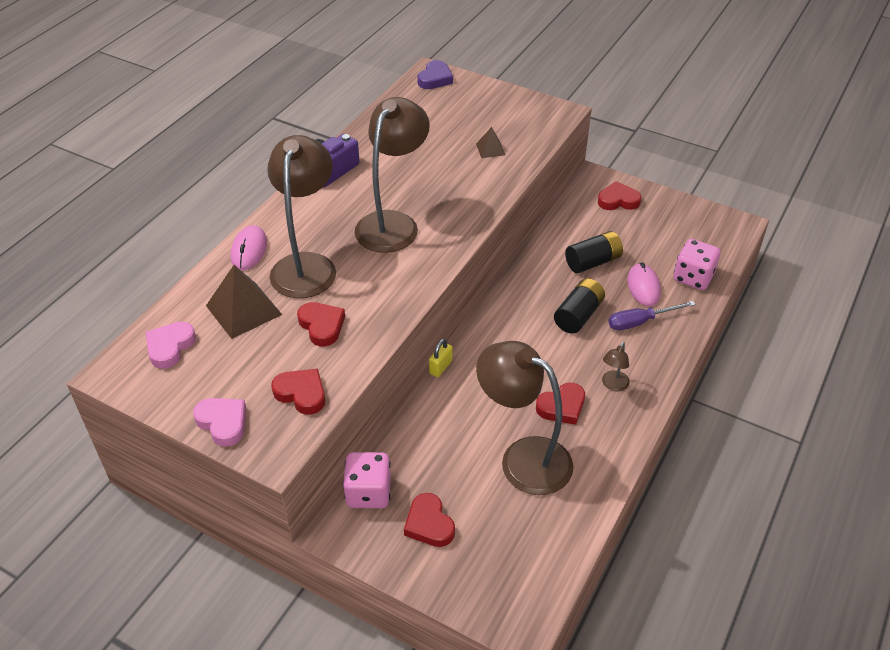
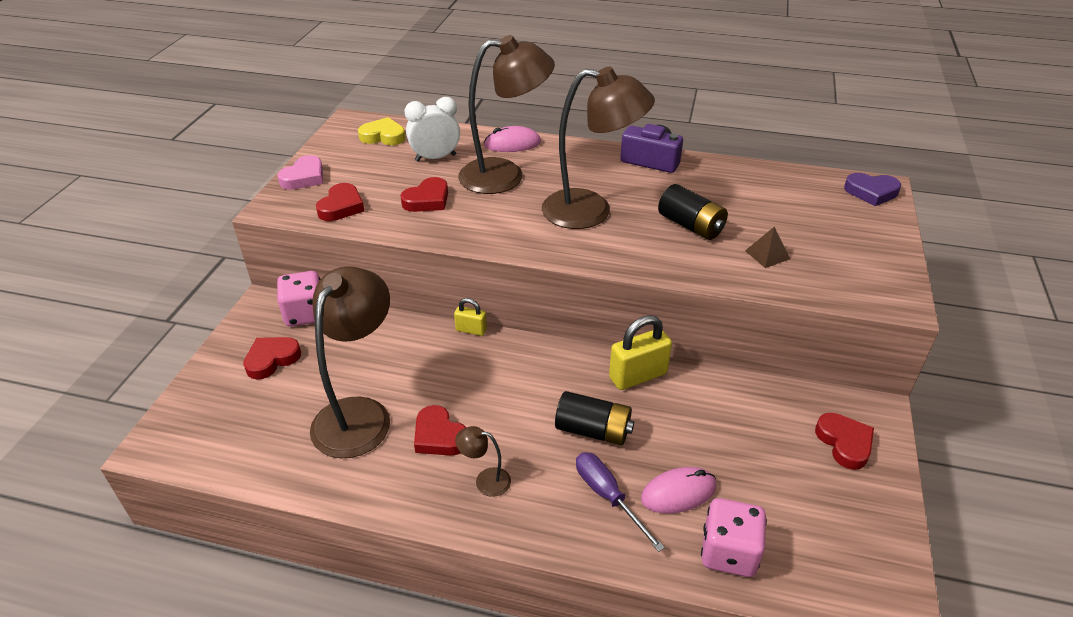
camera: 75 degrees right, 5 degrees down
pink heart [146,322,196,369] -> yellow heart [358,117,406,145]
brown pyramid [206,265,282,339] -> white clock [405,97,460,162]
black battery [565,231,623,273] -> black battery moved to [658,184,728,240]
none -> yellow padlock [609,315,672,390]

